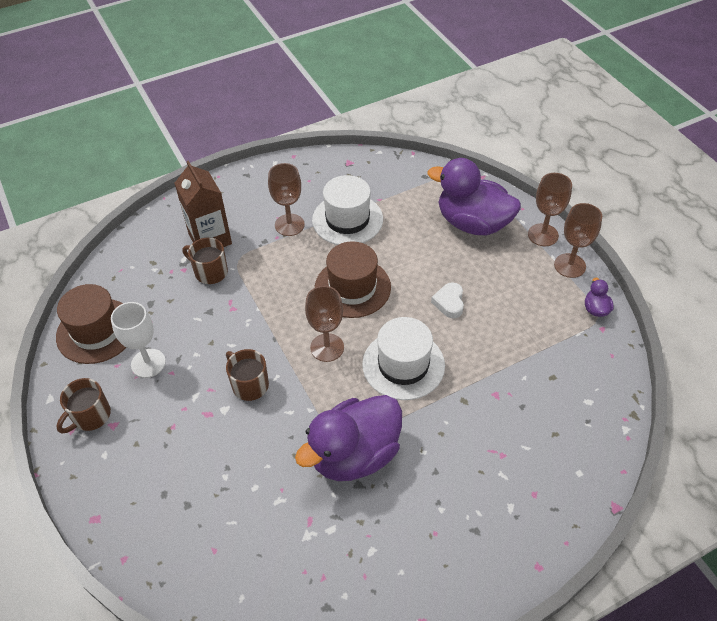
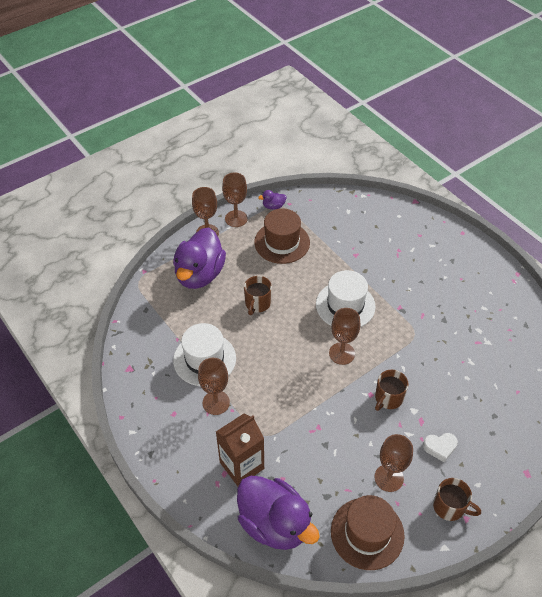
camera: 100 degrees left, 0 degrees up
white goblet [111,302,166,378] -> brown goblet [374,434,413,492]
brown mug [183,237,228,284] -> brown mug moved to [244,276,272,315]
purple duck [295,395,402,481] -> purple duck moved to [237,476,320,550]
brown hat [315,241,391,318] -> brown hat moved to [254,209,310,264]
white heart [431,282,464,318] -> white heart moved to [423,433,458,462]

